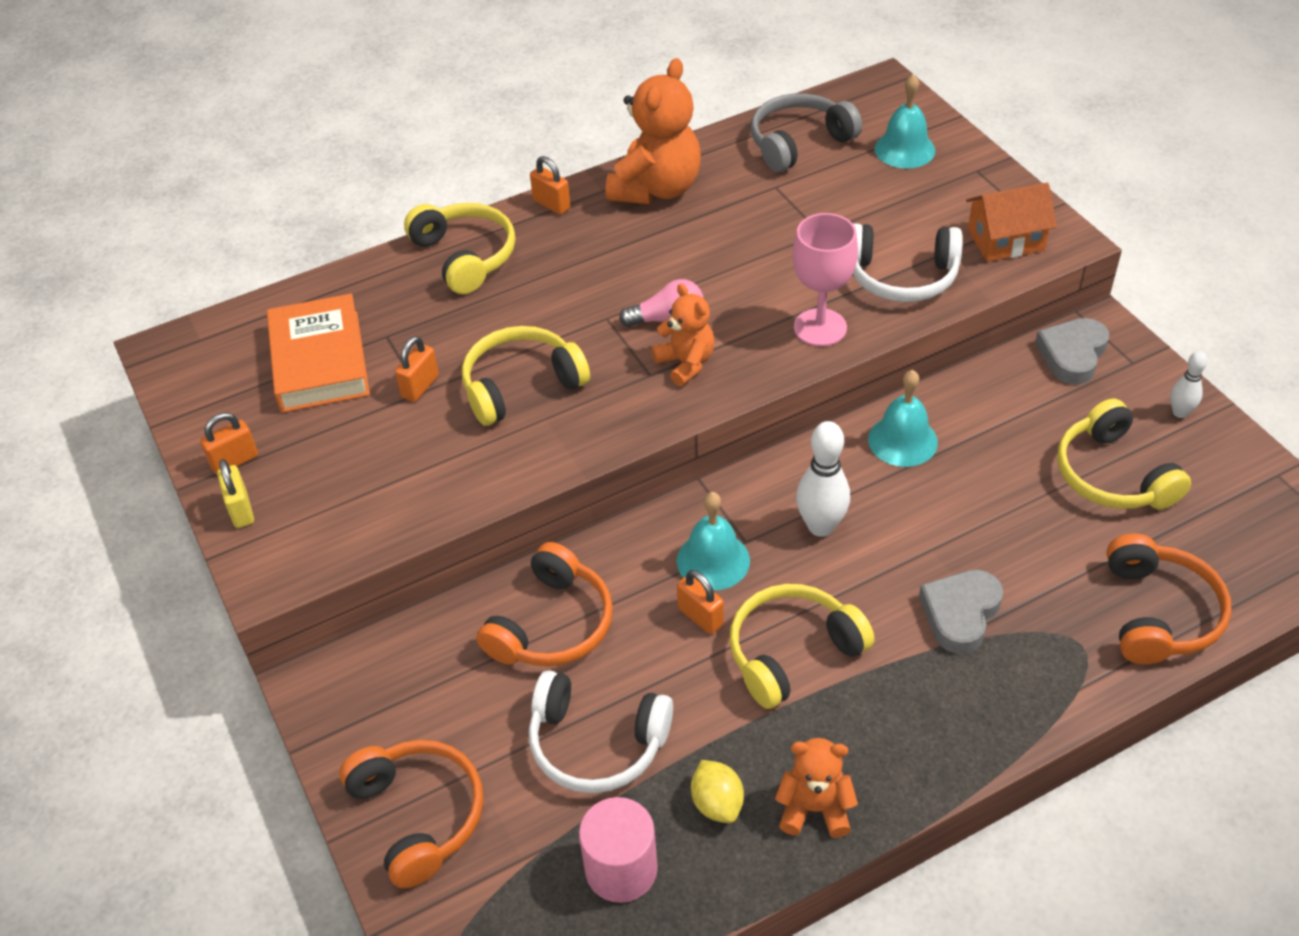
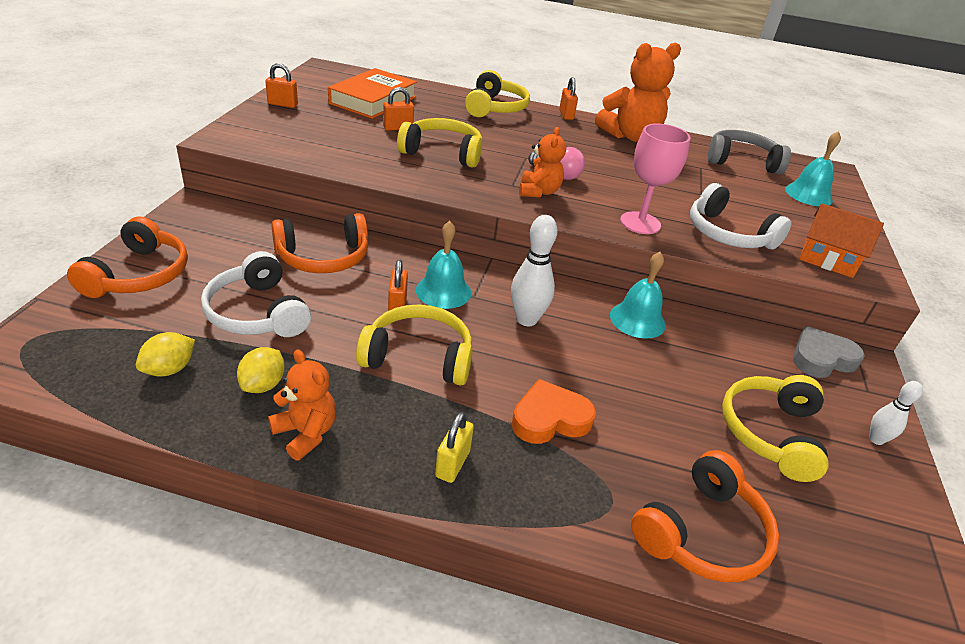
camera: 35 degrees right, 10 degrees down
yellow padlock [217,459,254,528] -> yellow padlock moved to [435,412,474,483]
pink cylinder [579,797,658,903] -> yellow lemon [136,332,195,377]
grey heart [919,570,1003,654] -> orange heart [512,379,596,444]

